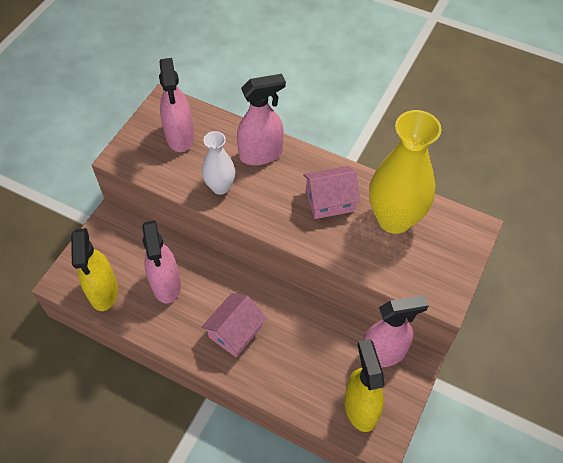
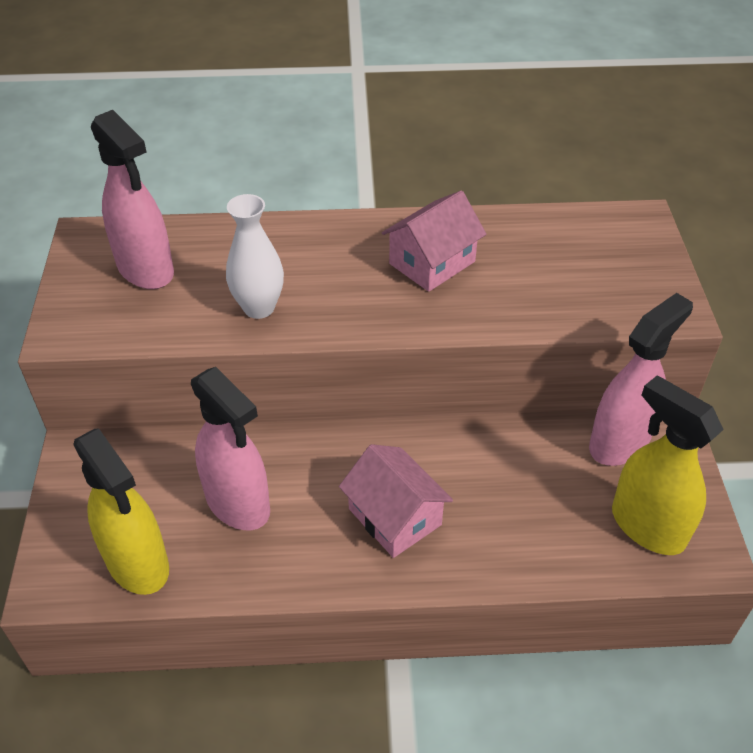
camera: 30 degrees left, 10 degrees down
pink house [202,293,267,357] -> pink house turned 45 degrees counterclockwise [339,444,453,558]
pink spray bottle [237,74,286,165] -> none
yellow vase [369,110,442,234] -> none

